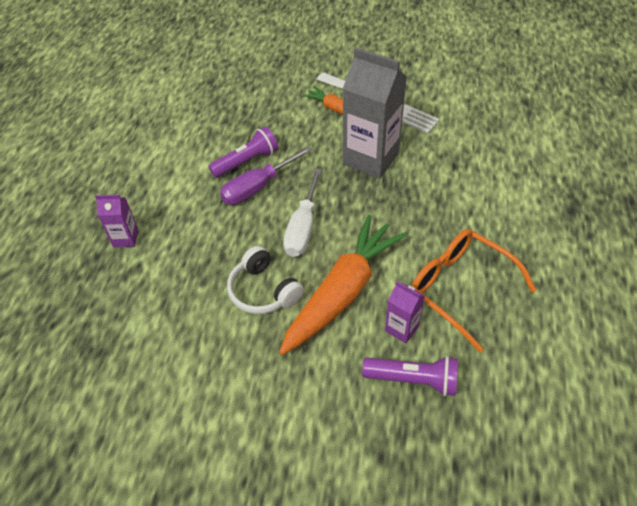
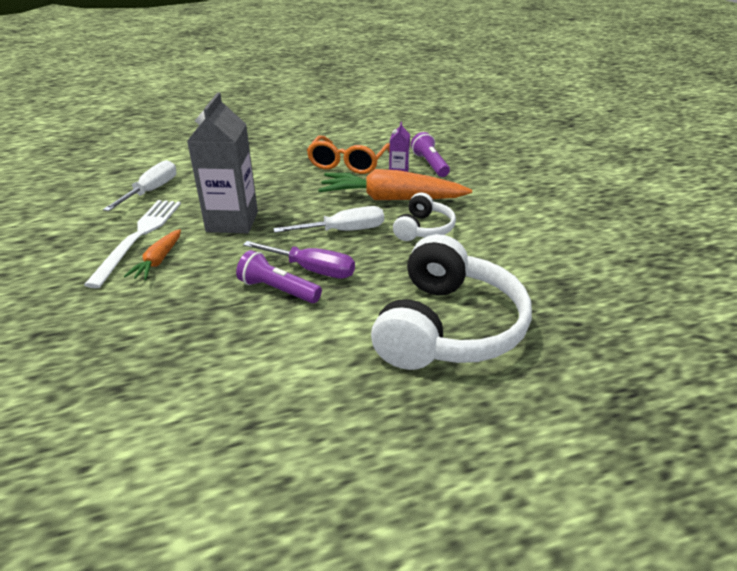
camera: 120 degrees left, 15 degrees down
purple carton [95,195,138,247] -> white headphones [371,234,532,370]
none -> white screwdriver [103,160,176,211]

